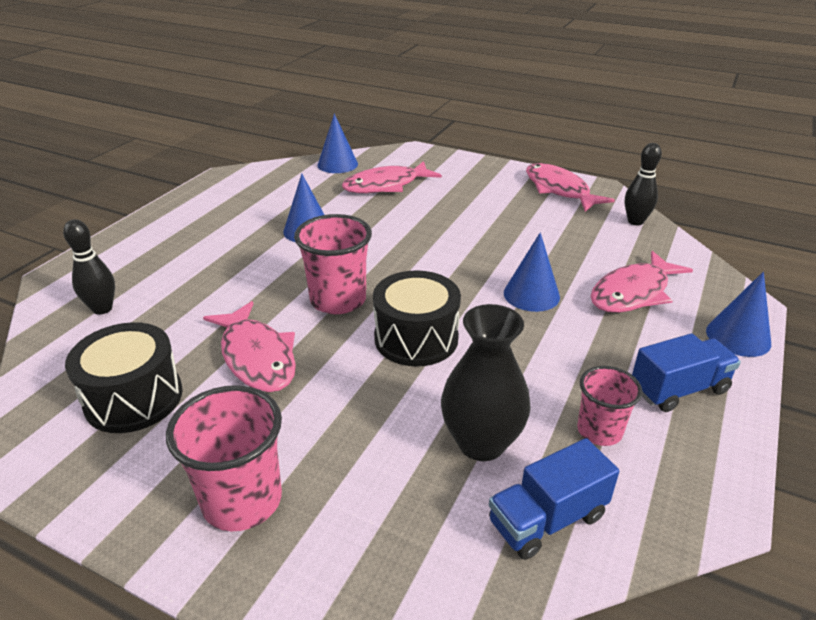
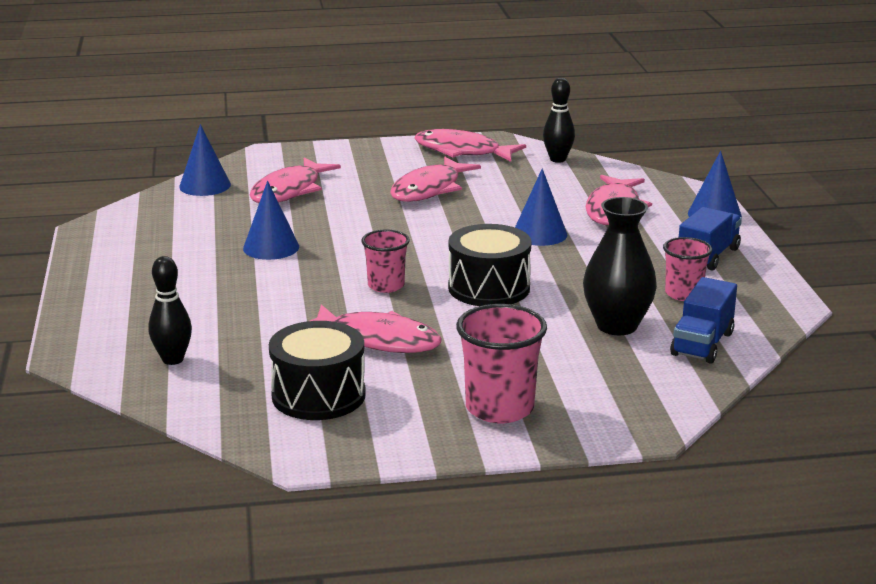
camera: 35 degrees left, 10 degrees down
pink cup [294,214,372,314] -> pink cup [361,230,409,293], size x0.63
none -> pink fish [390,157,481,202]

